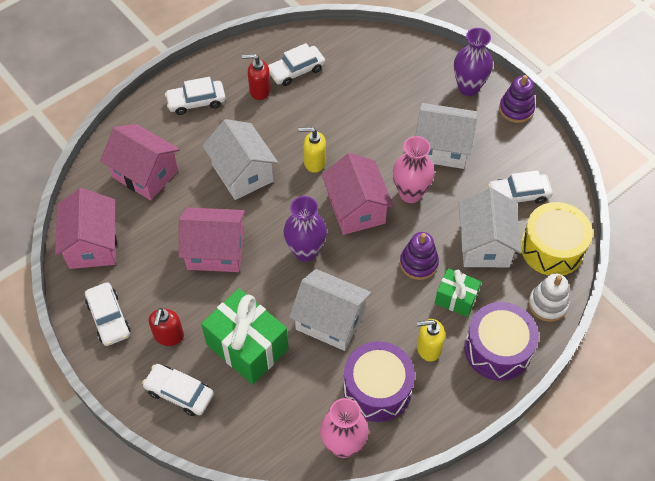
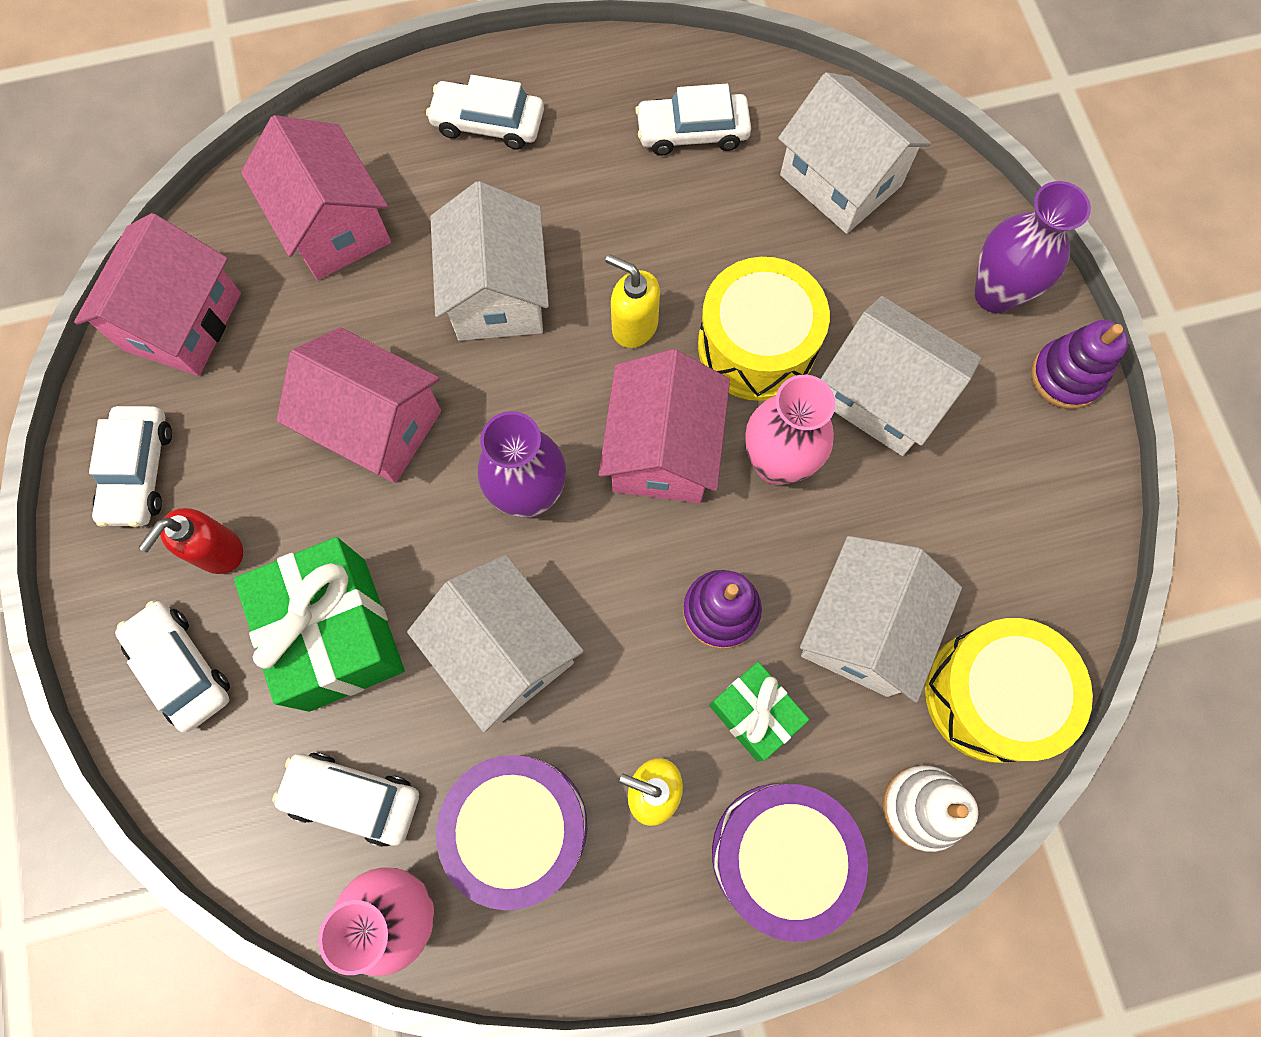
camera: 25 degrees right, 15 degrees up
red soap dispenser [242,54,271,100] -> none
white car [488,170,553,204] -> white car moved to [272,752,419,847]
none -> yellow drum [698,257,830,401]
none -> white house [778,72,931,234]

